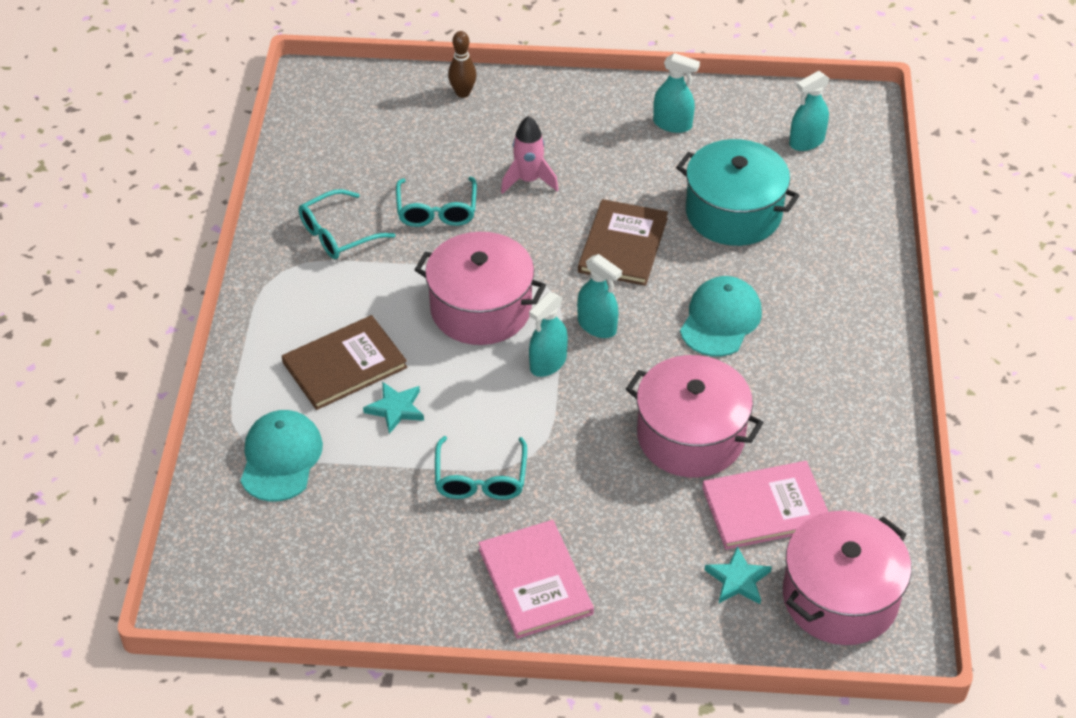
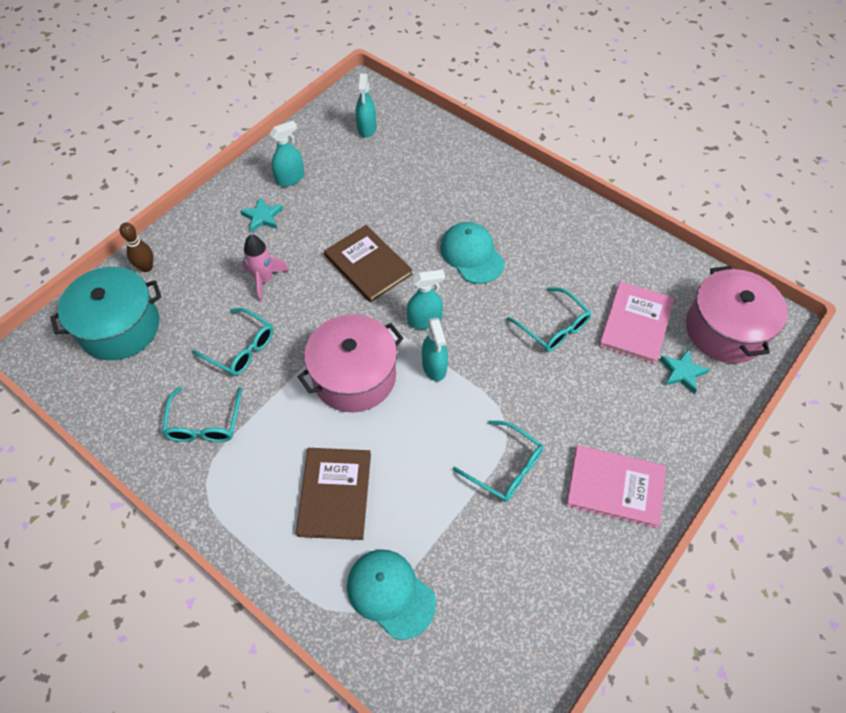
camera: 55 degrees left, 10 degrees up
turquoise star [363,382,424,434] -> turquoise star moved to [240,197,283,232]
pink pot [626,355,764,478] -> turquoise glasses [507,287,592,352]
turquoise pot [676,139,800,246] -> turquoise pot moved to [50,267,162,360]

